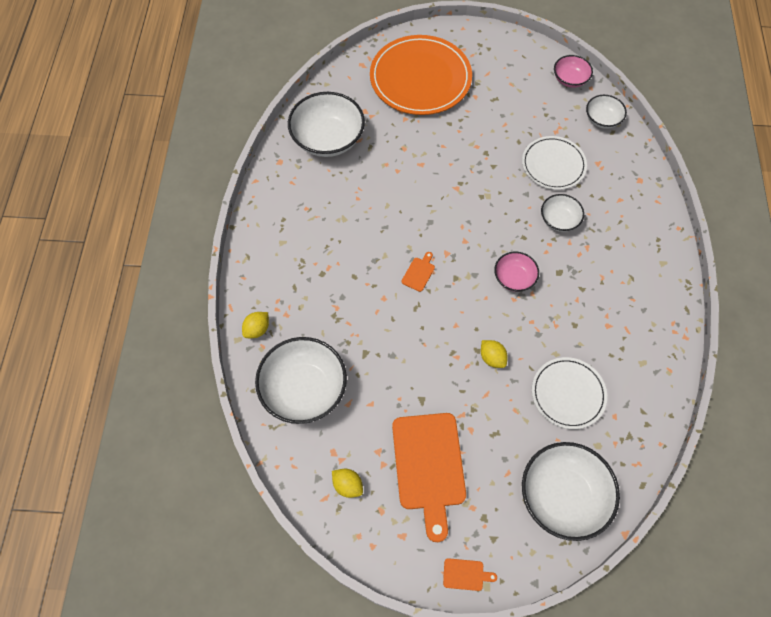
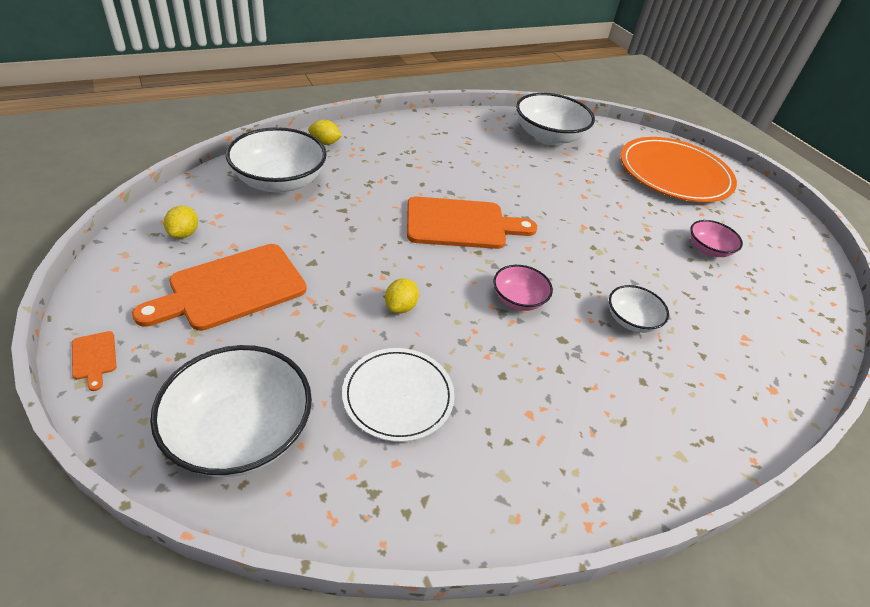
camera: 55 degrees right, 20 degrees down
orange cutting board [401,252,435,292] -> orange cutting board [407,197,537,249], size x2.50
white plate [522,136,587,190] -> none
pink bowl [554,55,593,88] -> pink bowl moved to [690,220,743,257]
white bowl [586,95,627,129] -> none

